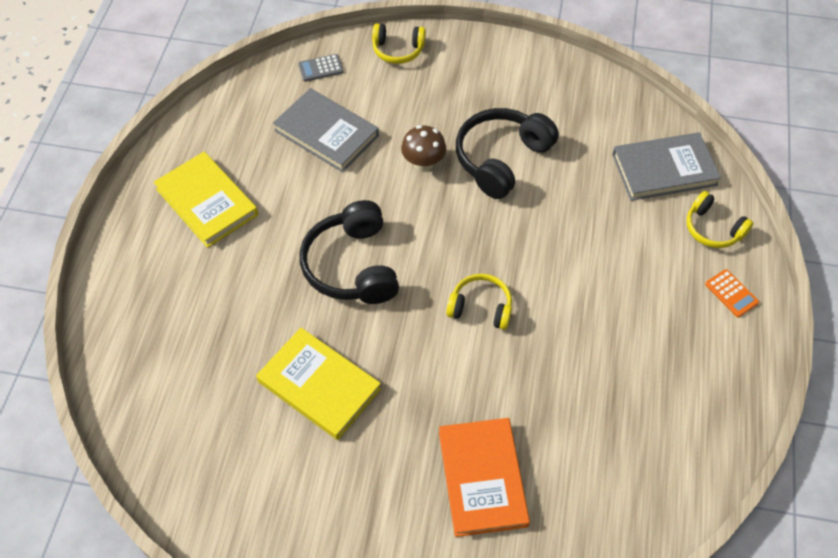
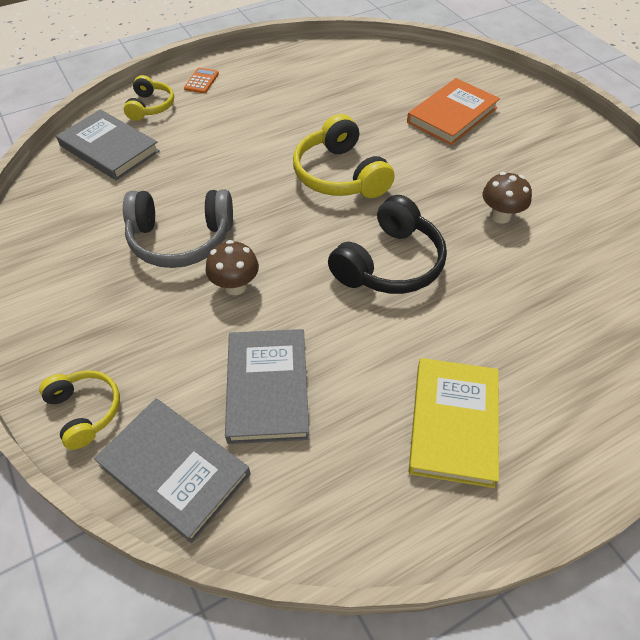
camera: 130 degrees left, 5 degrees down
yellow book [256,328,381,440] -> brown mushroom [482,172,532,224]
grey calculator [298,54,343,82] -> grey book [94,398,250,543]
yellow headphones [446,274,512,330] -> yellow headphones [293,114,395,198], size x1.68
black headphones [456,108,559,199] -> grey headphones [123,189,233,268]

